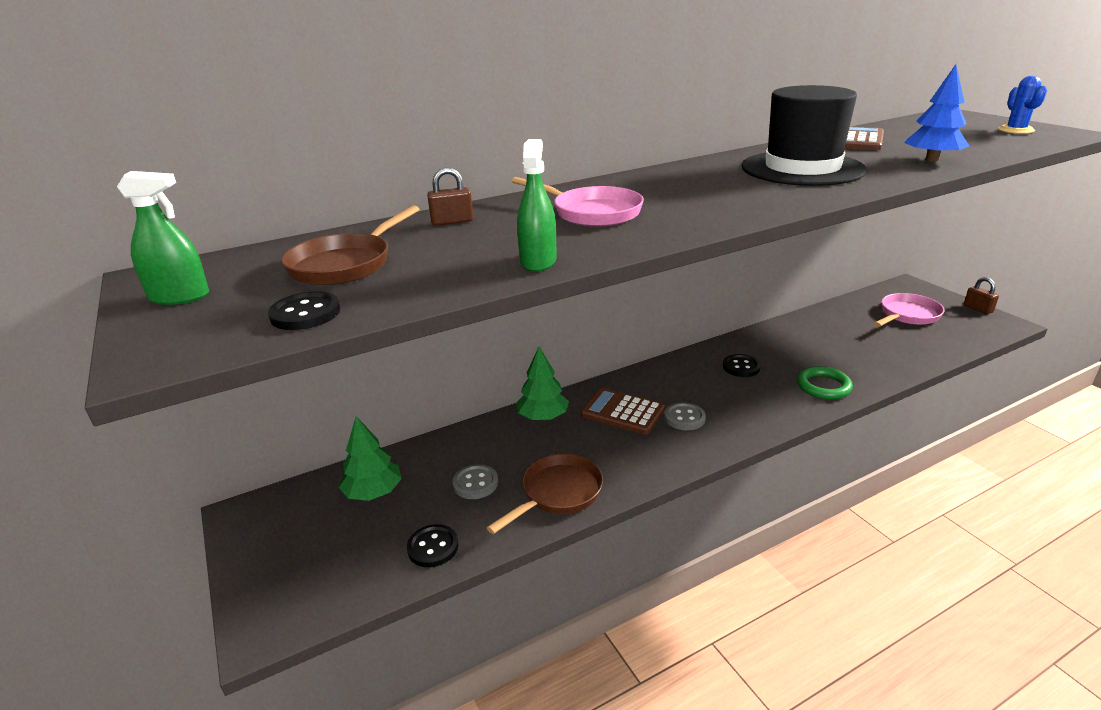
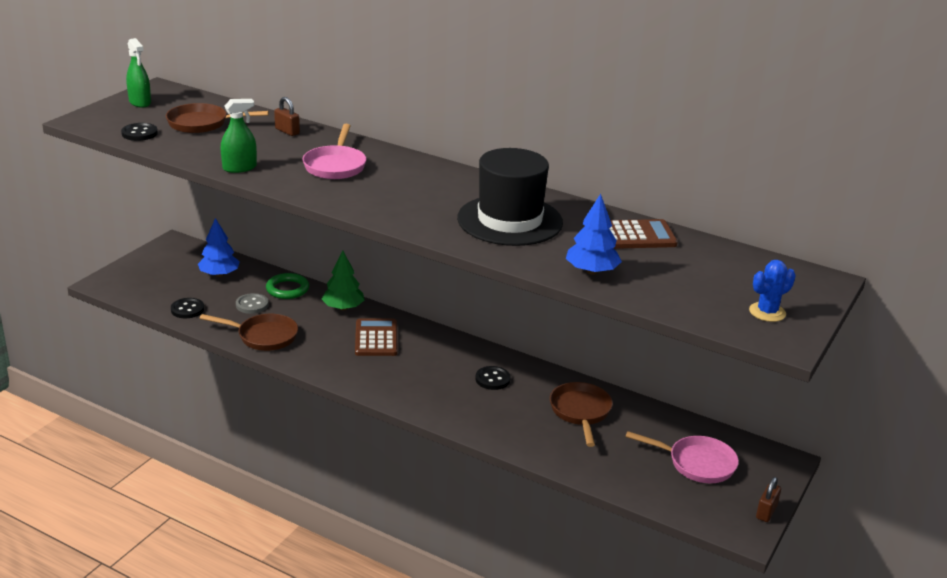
camera: 55 degrees right, 0 degrees up
green tree [339,417,402,501] -> blue tree [198,218,240,277]
grey button [664,402,706,431] -> none
green ring [797,366,853,399] -> green ring moved to [266,273,309,299]
none -> brown pan [550,382,613,447]

